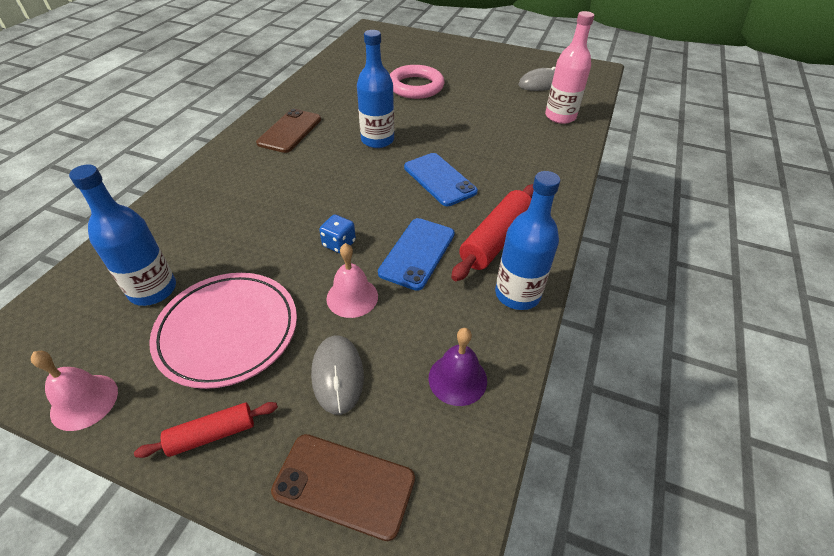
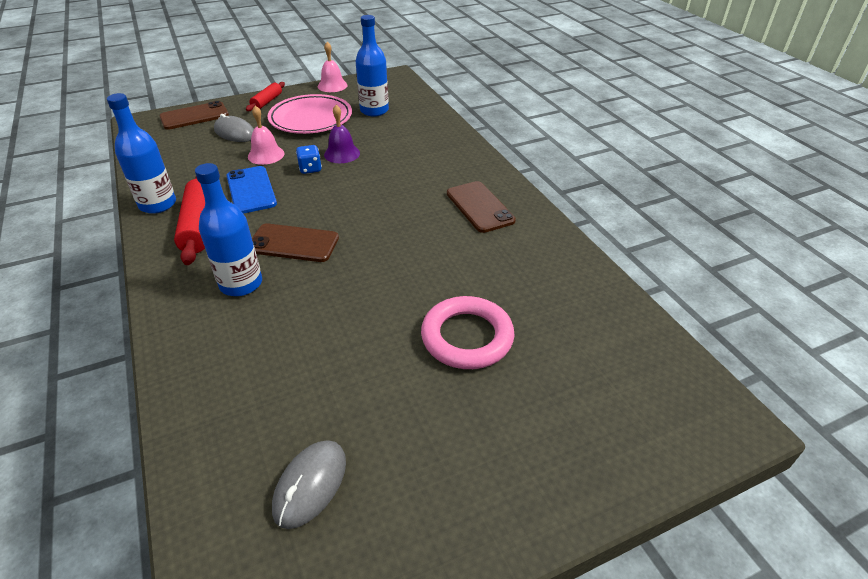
camera: 135 degrees right, 5 degrees down
blue bottle [357,30,394,148] -> blue bottle moved to [195,163,262,296]
blue phone [404,153,478,206] -> brown phone [252,223,339,262]
purple bell [429,328,487,406] -> purple bell moved to [324,105,360,163]
pink bottle [545,11,594,124] -> none

